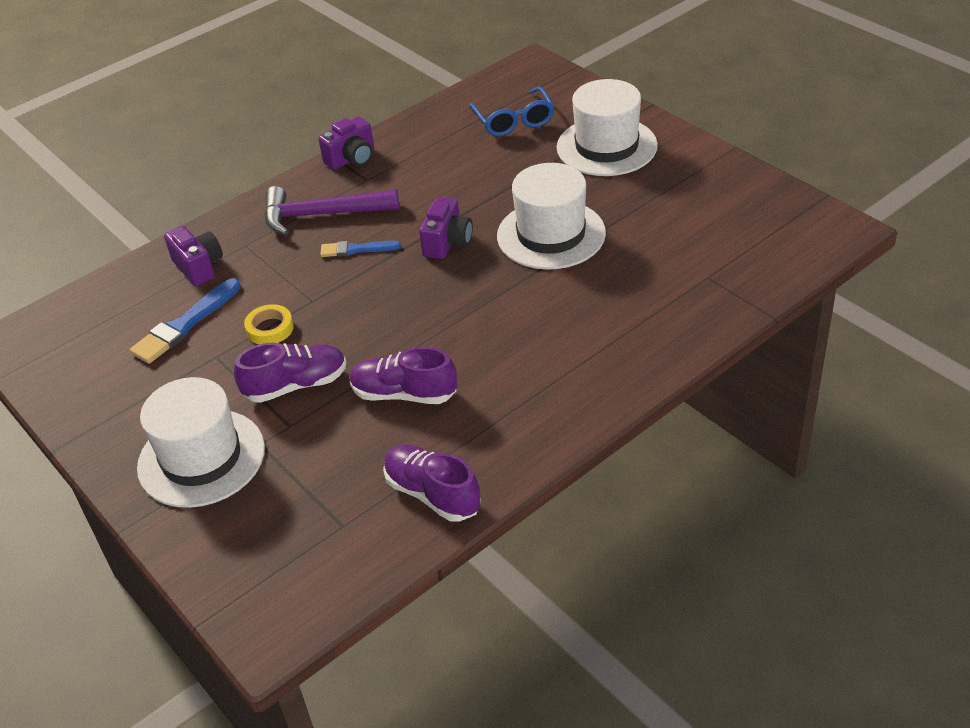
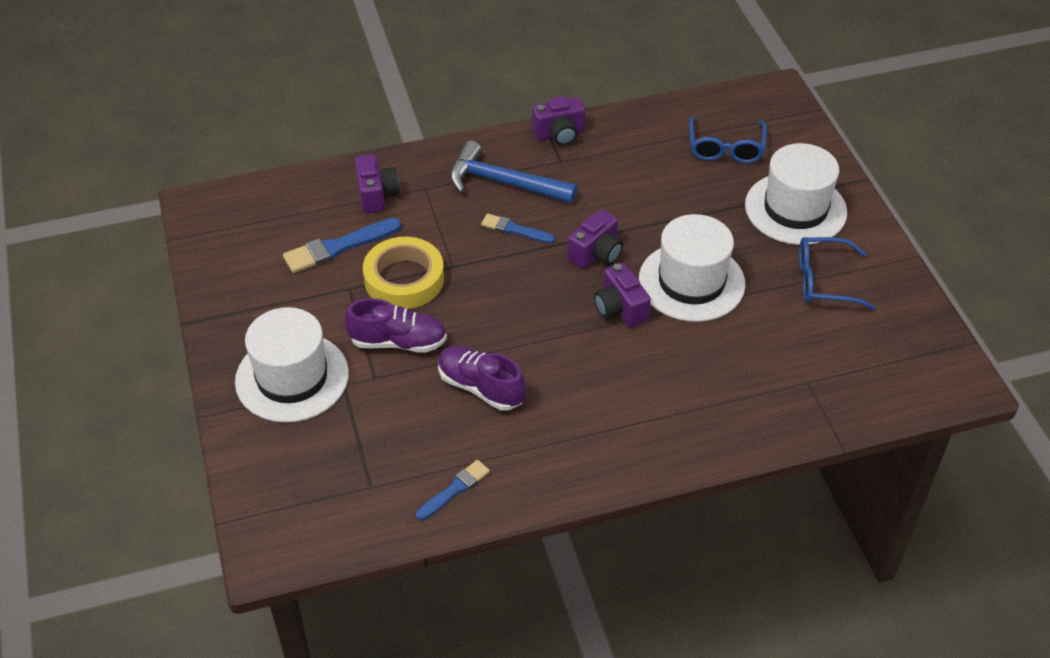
camera: 20 degrees right, 5 degrees up
yellow tape [244,304,294,345] -> yellow tape [363,237,444,309], size x1.84
purple hammer [264,186,399,235] -> blue hammer [450,141,577,204]
purple shoe [383,444,481,522] -> blue brush [416,460,490,520]
none -> purple camera [594,263,651,327]
none -> blue glasses [799,237,876,310]

